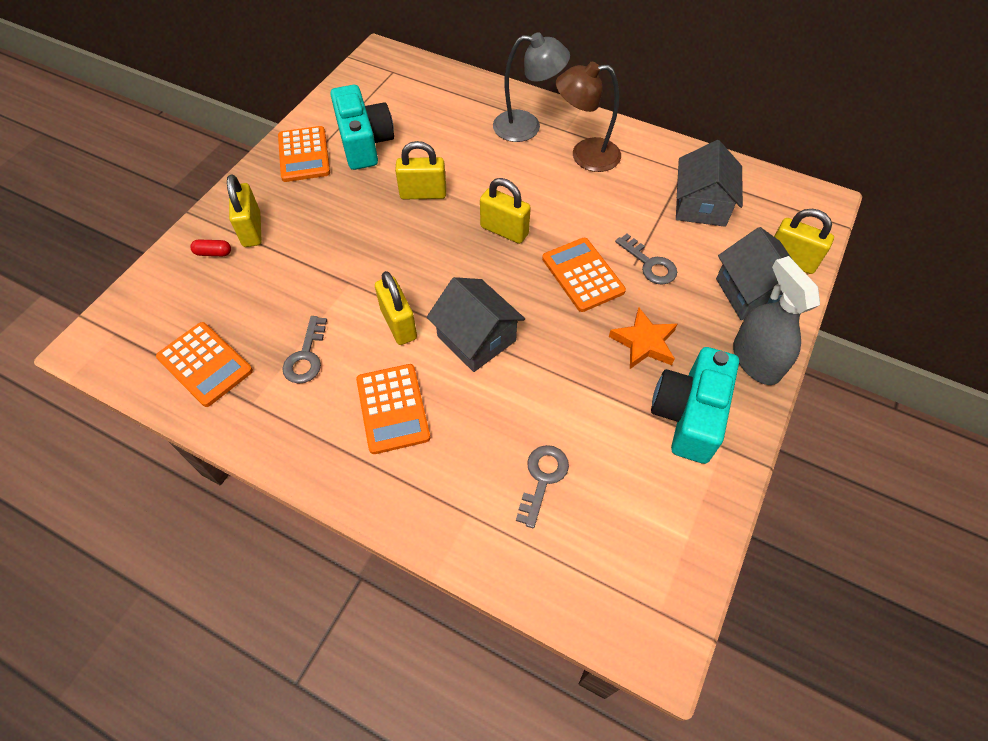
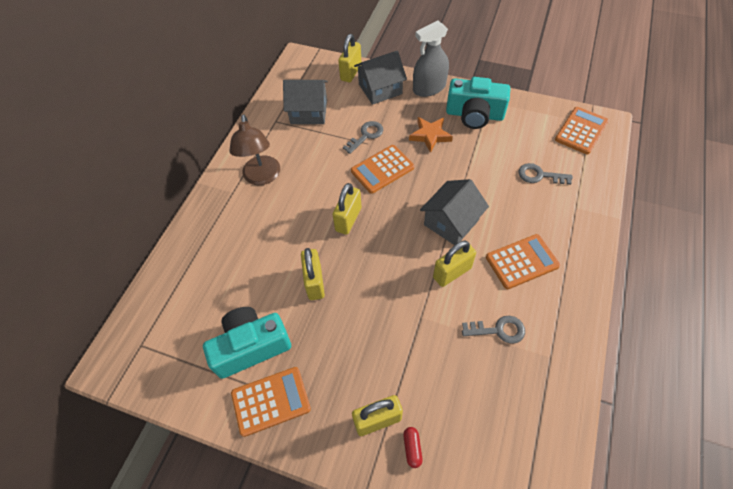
camera: 95 degrees left, 0 degrees up
orange calculator [156,322,253,407] -> orange calculator moved to [555,107,609,154]
grey lamp [493,32,570,142] -> none

